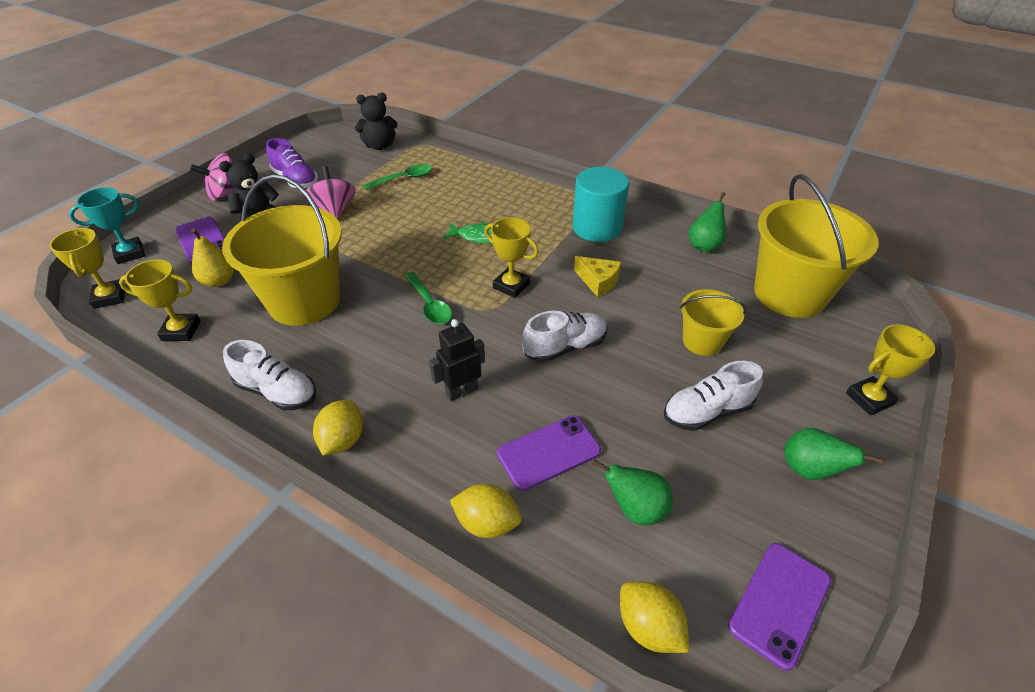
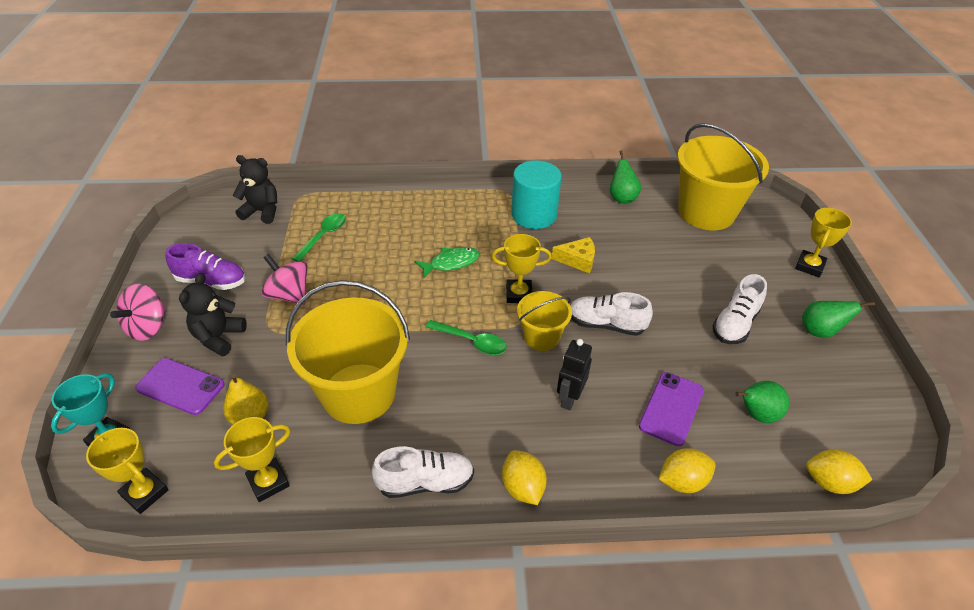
camera: 35 degrees left, 0 degrees up
black teddy bear [355,93,397,150] -> black teddy bear turned 120 degrees counterclockwise [233,155,277,224]
white shoe [522,311,607,363] -> white shoe turned 105 degrees counterclockwise [570,292,653,336]
yellow bucket [680,289,746,356] -> yellow bucket moved to [517,291,572,351]
purple phone [728,543,831,671] -> none

